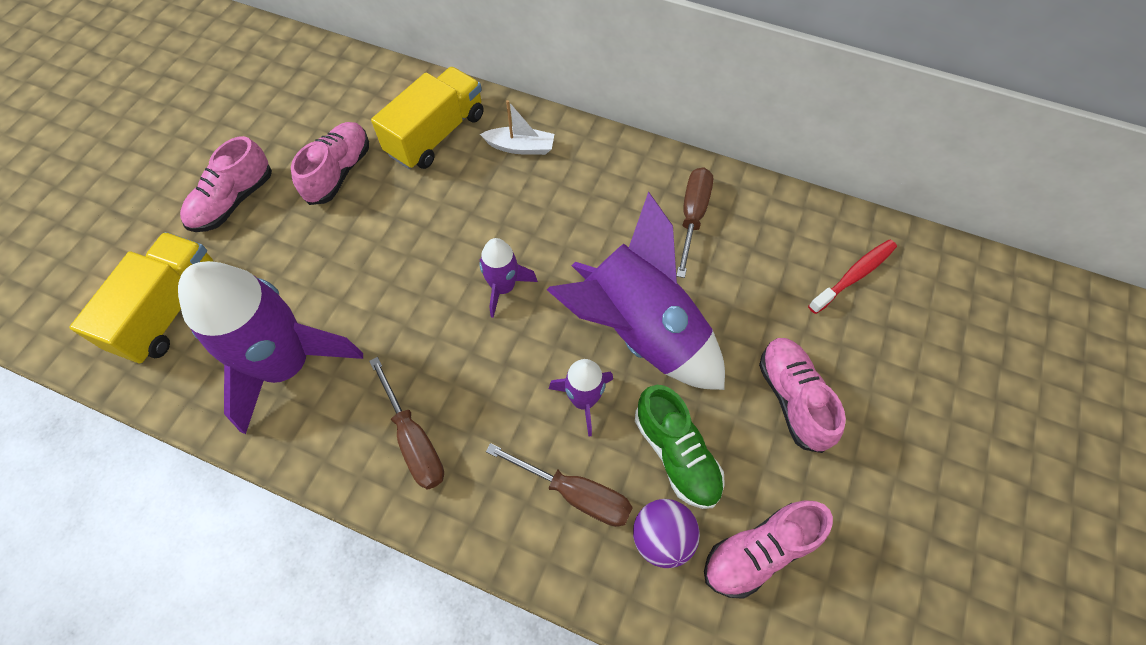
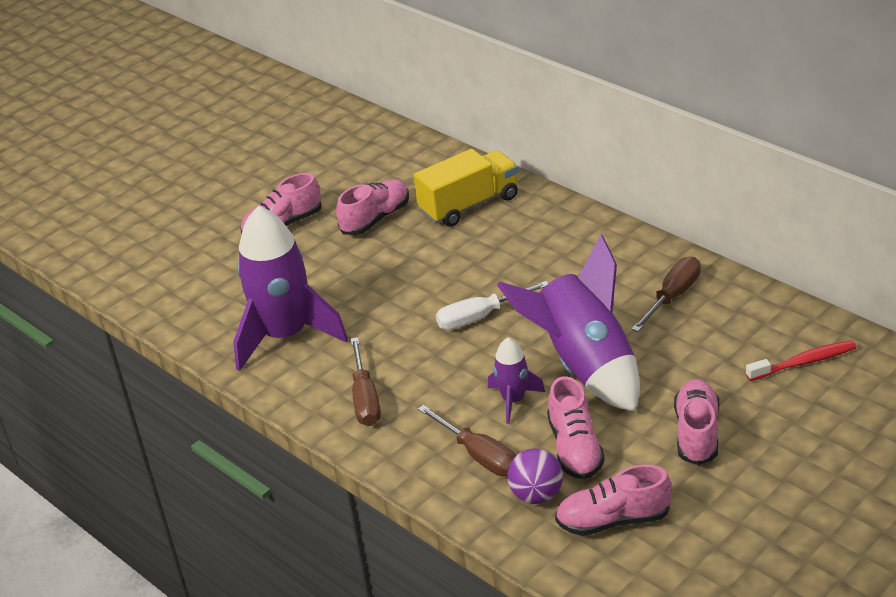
camera: 25 degrees right, 25 degrees down
yellow truck [69,232,213,364] -> none
purple rocket [479,238,538,318] -> white screwdriver [436,281,549,330]
white boat [480,100,554,155] -> none
green shoe [635,385,725,509] -> pink shoe [547,376,605,479]

